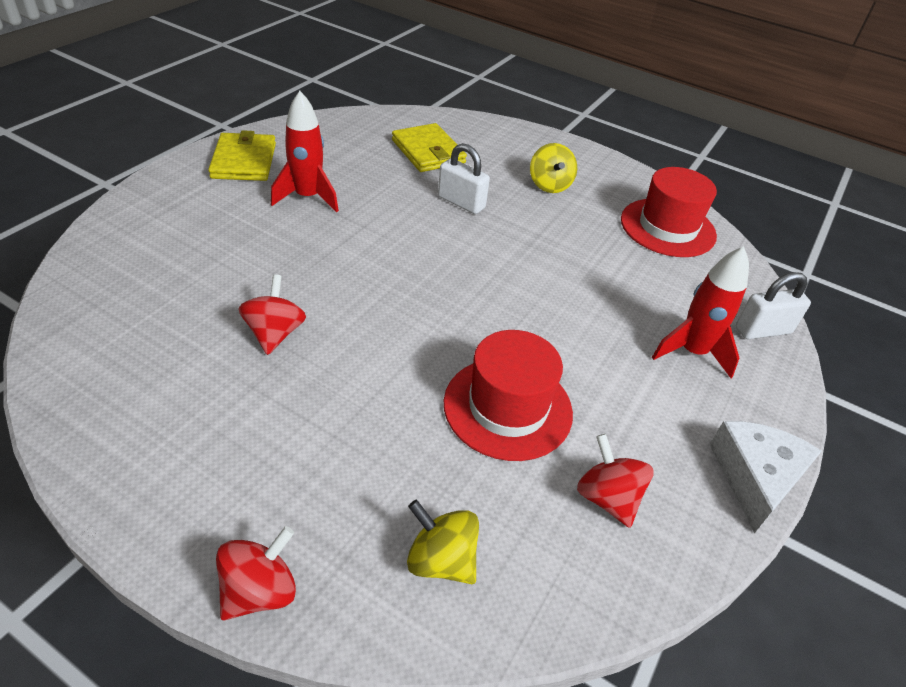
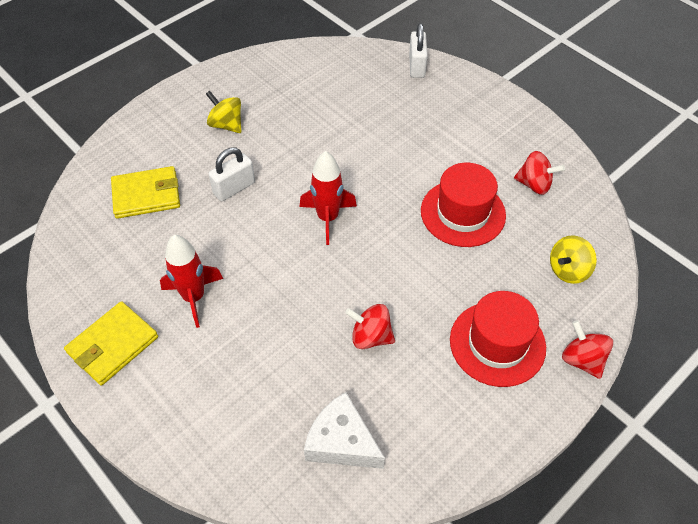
camera: 70 degrees left, 10 degrees up
yellow wallet [208,130,276,181] -> yellow wallet turned 60 degrees counterclockwise [64,301,158,386]
yellow spinning top [530,143,577,193] -> yellow spinning top turned 150 degrees counterclockwise [206,91,241,133]
red spinning top [577,434,654,528] -> red spinning top turned 150 degrees counterclockwise [514,151,565,195]
red hat [621,167,717,257] -> red hat moved to [450,291,546,387]
red rocket [652,246,749,378] -> red rocket moved to [299,151,357,245]
white cheese [709,421,822,533] -> white cheese moved to [304,392,385,469]

